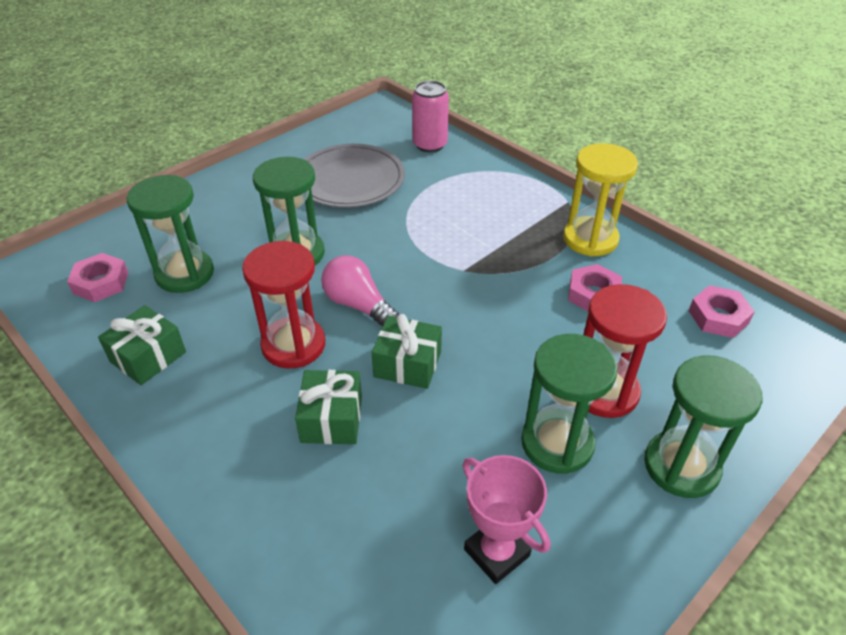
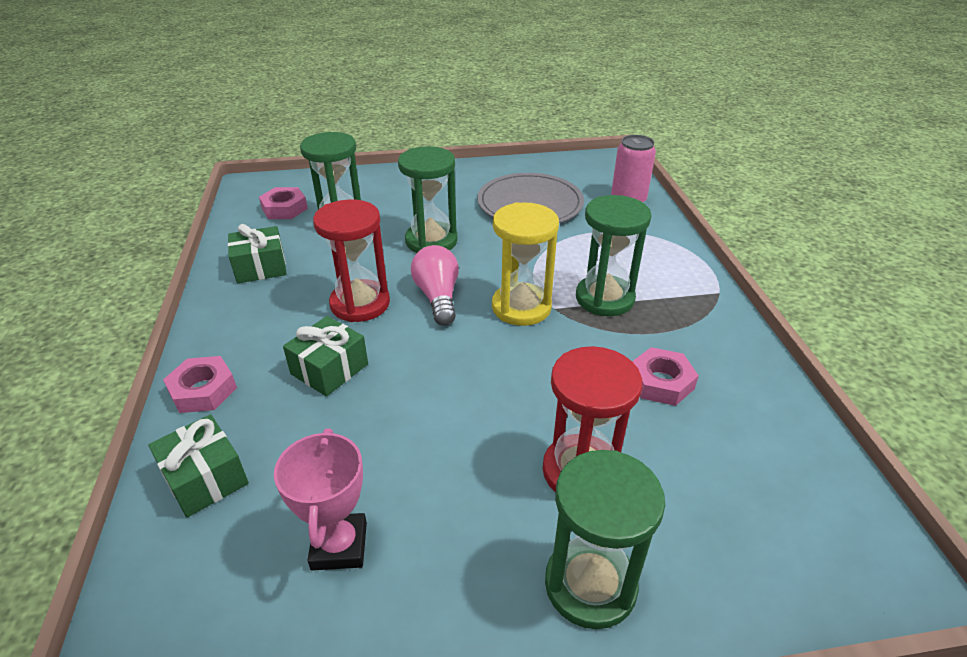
camera: 35 degrees right, 5 degrees down
green gift [372,314,442,389] -> green gift moved to [148,414,249,518]
green hourglass [521,334,618,474] -> green hourglass moved to [576,195,652,316]
yellow hourglass [563,143,638,257] -> yellow hourglass moved to [492,202,559,326]
pink nut [689,285,755,338] -> pink nut moved to [163,356,237,413]

